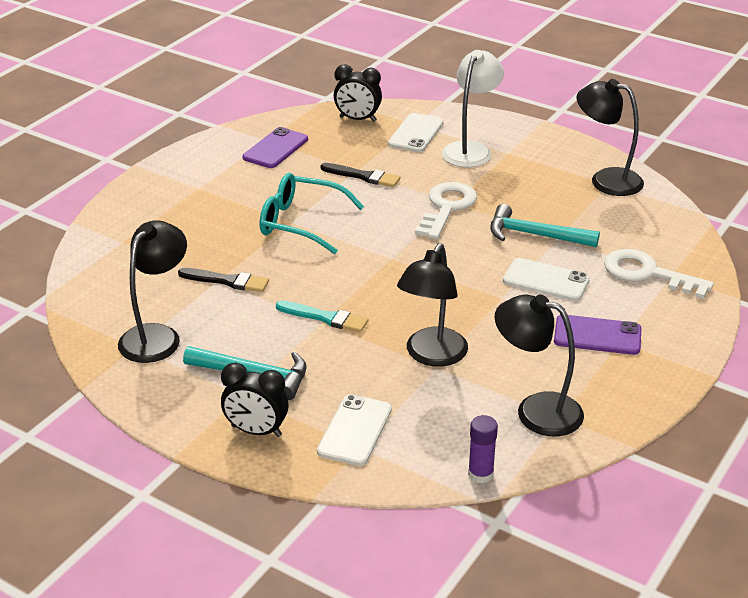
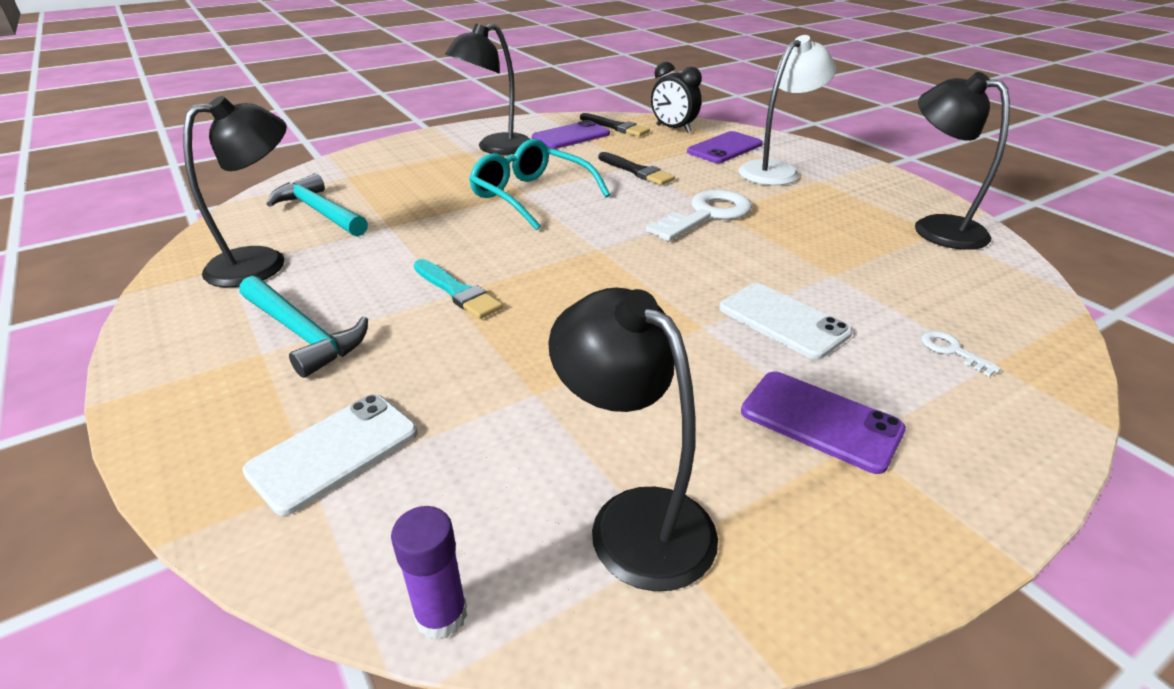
camera: 25 degrees right, 0 degrees up
black brush [178,268,269,292] -> black brush moved to [580,113,650,136]
black clock [221,363,288,437] -> none
white phone [388,113,444,152] -> purple phone [687,131,763,163]
black lamp [397,243,468,367] -> black lamp moved to [445,23,530,155]
turquoise hammer [490,204,600,247] -> turquoise hammer moved to [266,173,368,237]
white key [604,249,714,299] -> white key [921,331,1001,377], size x0.44

